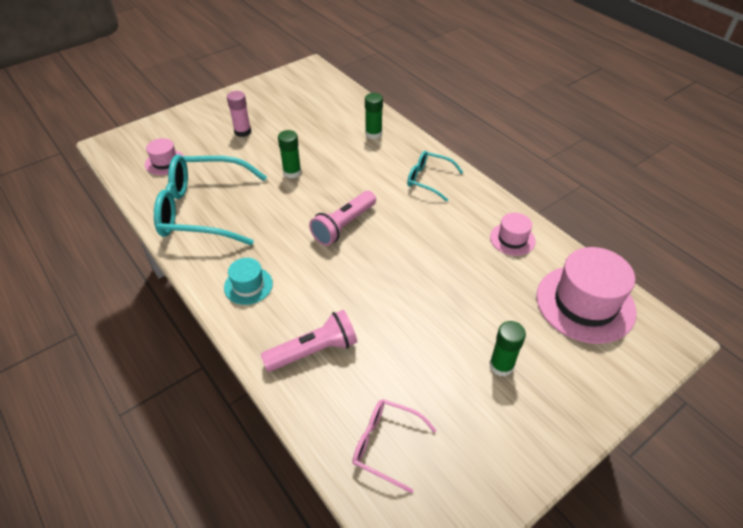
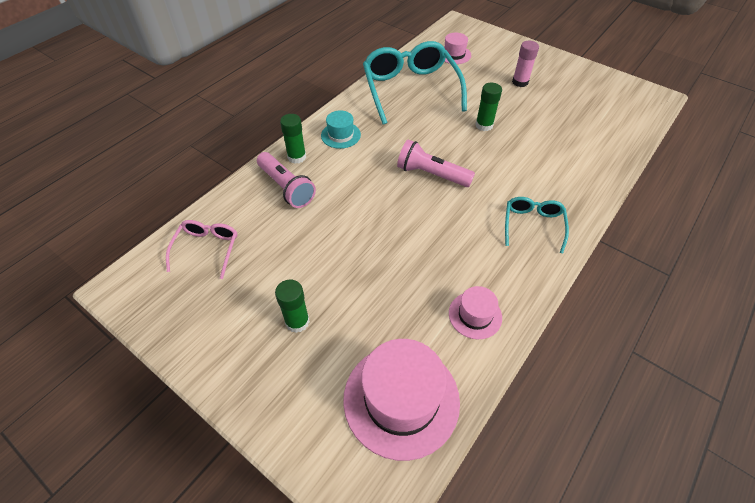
camera: 75 degrees right, 5 degrees up
green glue stick [365,93,383,139] -> green glue stick moved to [280,114,306,164]

